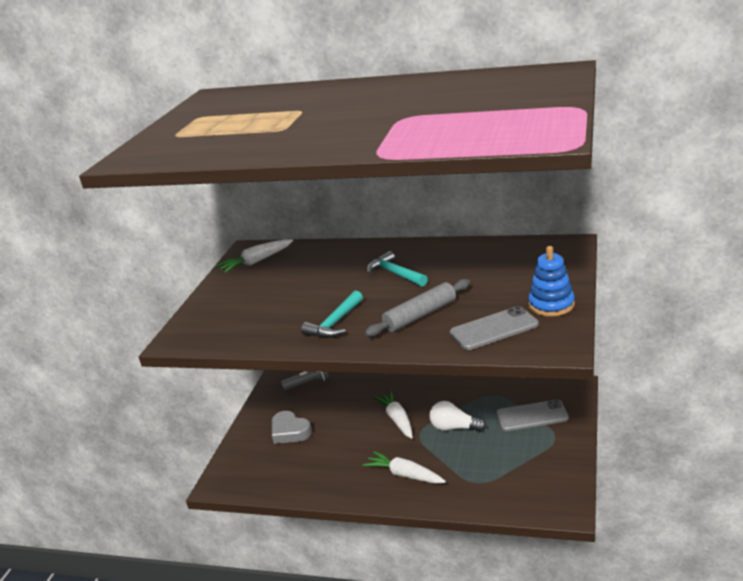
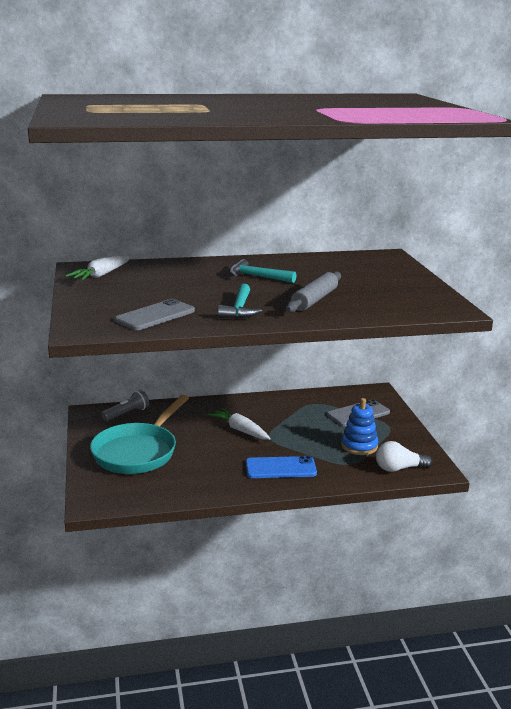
camera: 30 degrees left, 5 degrees down
grey heart [272,411,312,444] -> turquoise pan [90,395,189,474]
white carrot [363,451,446,484] -> blue phone [246,456,317,478]
white light bulb [429,401,487,432] -> white light bulb moved to [376,441,432,472]
grey phone [450,306,539,350] -> grey phone moved to [115,299,195,330]
blue stacking toy [528,246,575,317] -> blue stacking toy moved to [341,398,378,455]

